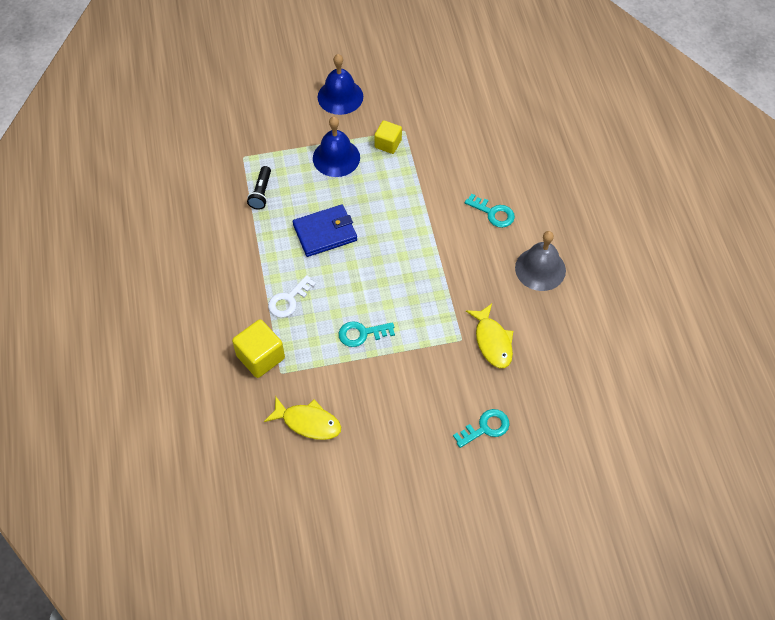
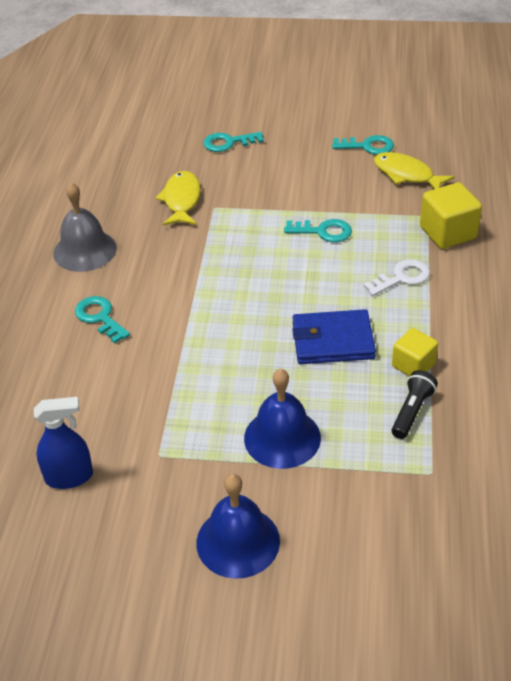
camera: 160 degrees left, 15 degrees down
yellow cube [374,120,402,154] -> yellow cube moved to [392,328,438,376]
none -> blue spray bottle [34,397,93,489]
none -> turquoise key [332,135,394,155]

